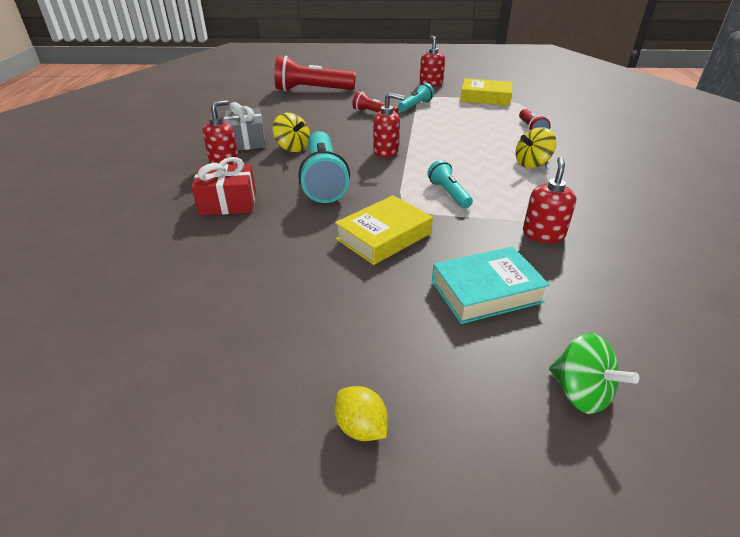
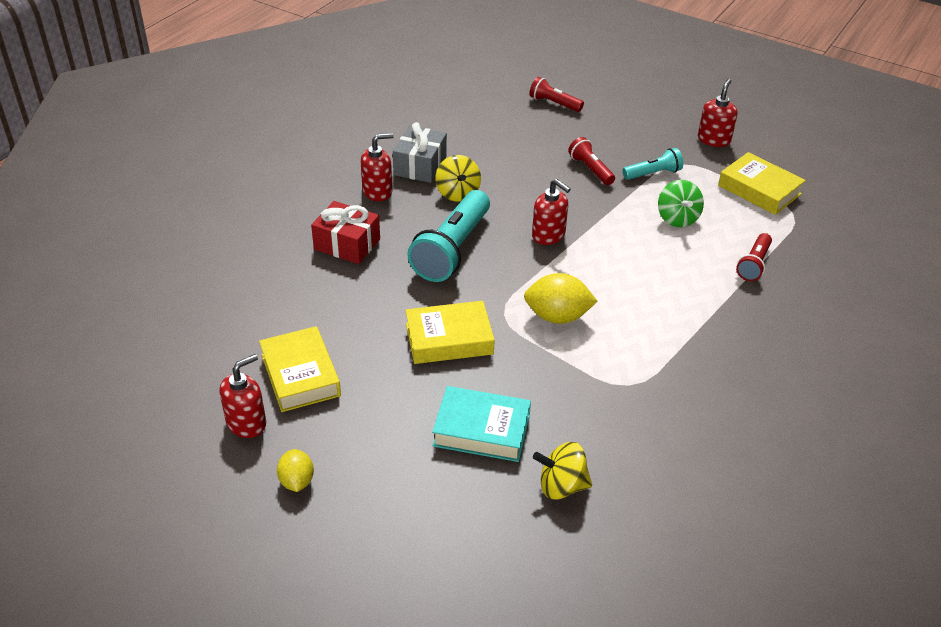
camera: 30 degrees right, 5 degrees up
red flashlight [275,56,356,91] -> red flashlight [529,77,584,112], size x0.52
turquoise flashlight [427,160,473,209] -> yellow lemon [524,273,597,324]
yellow spinning top [515,127,556,168] -> yellow spinning top moved to [533,442,592,500]
red soap dispenser [523,157,576,243] -> red soap dispenser moved to [219,354,266,438]
green spinning top [549,333,639,414] -> green spinning top moved to [658,180,704,227]
none -> yellow book [259,326,341,412]

